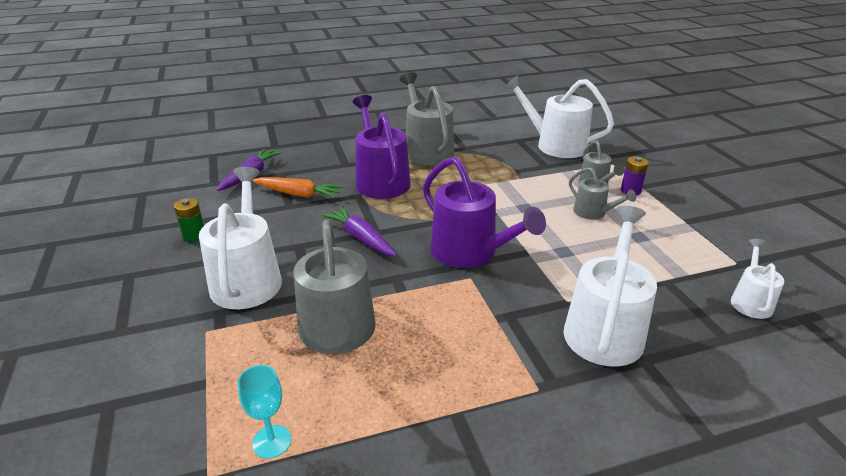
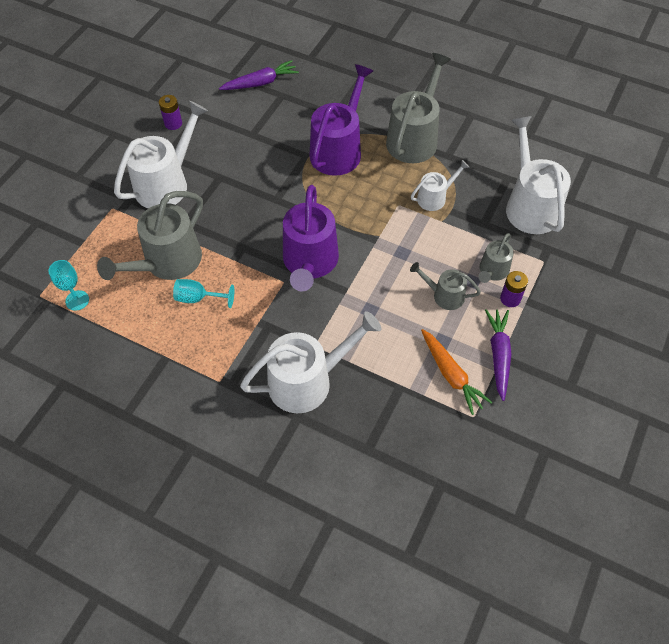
camera: 45 degrees right, 25 degrees up
green battery [174,198,204,242] -> purple battery [159,95,182,130]
orange carrot [252,177,343,198] -> orange carrot moved to [421,329,492,415]
purple carrot [321,206,397,256] -> purple carrot moved to [485,309,512,401]
grey watering can [569,167,636,220] -> grey watering can turned 105 degrees clockwise [410,262,481,310]
white watering can [731,239,784,319] -> white watering can moved to [411,160,470,211]
none -> turquoise goblet [173,279,234,308]

